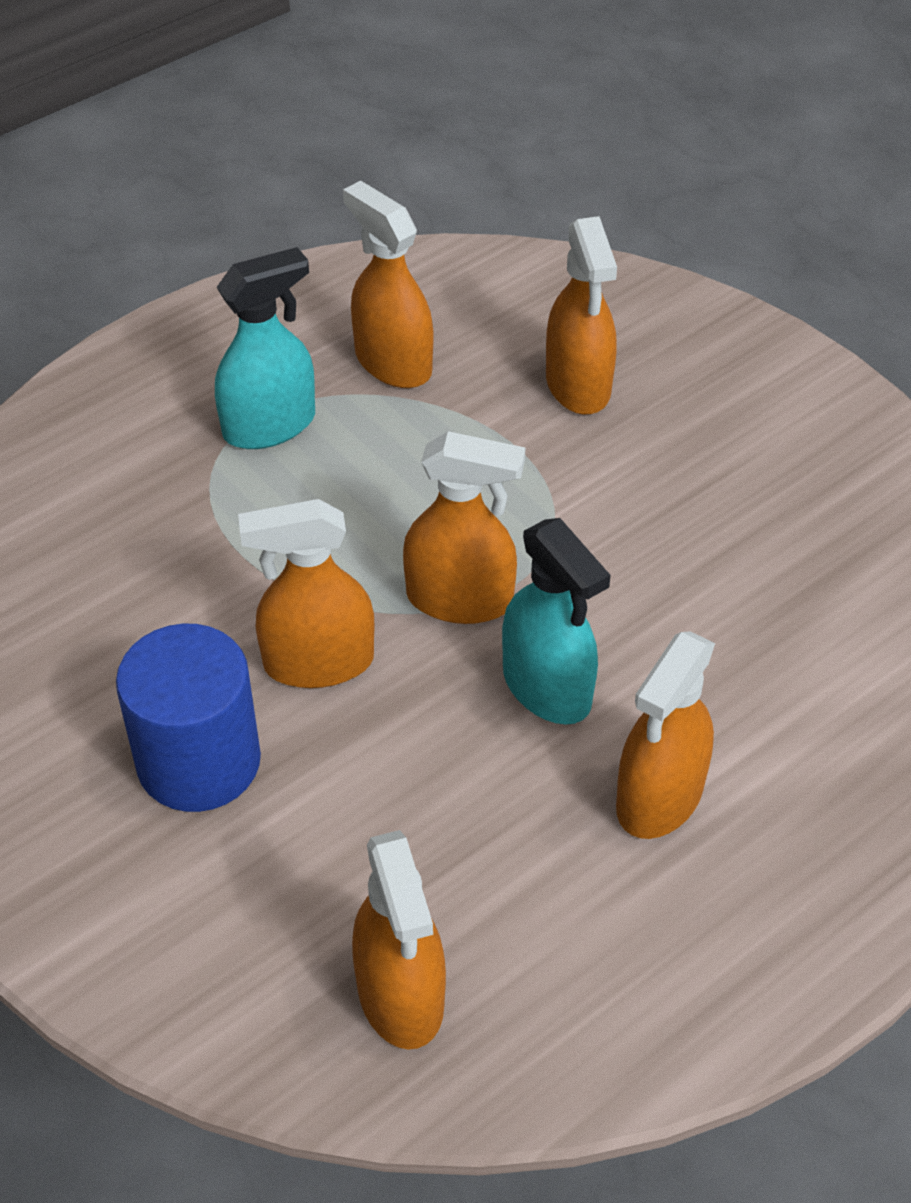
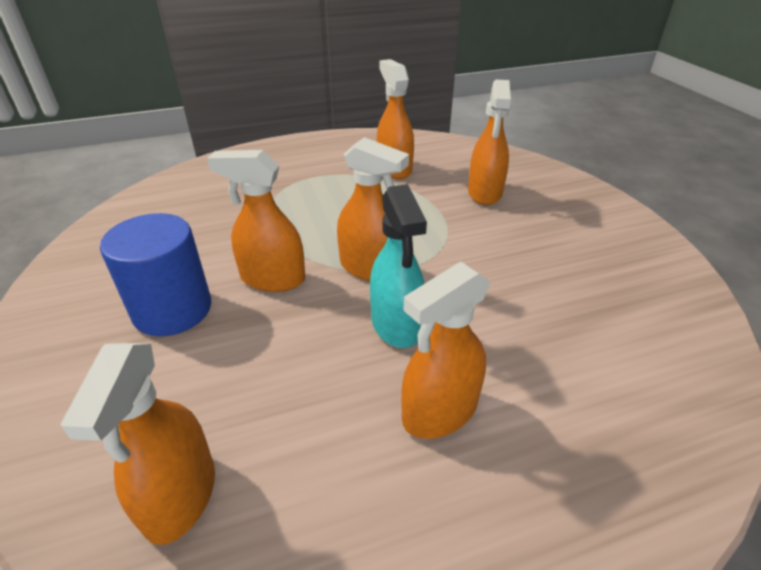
camera: 20 degrees right, 10 degrees down
turquoise spray bottle [215,247,315,449] -> none

